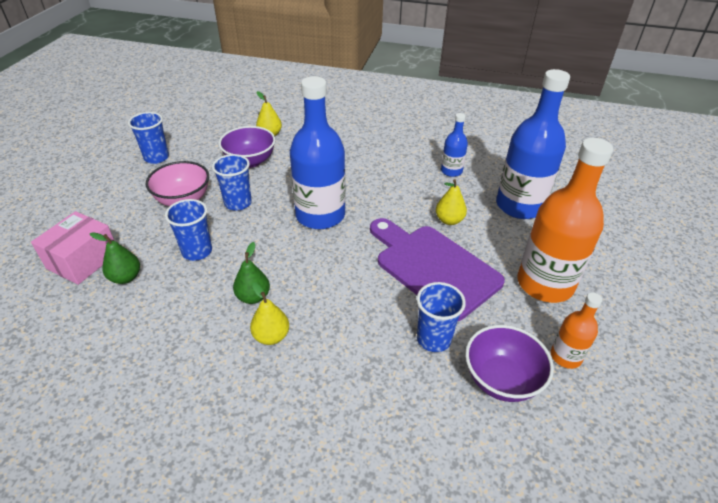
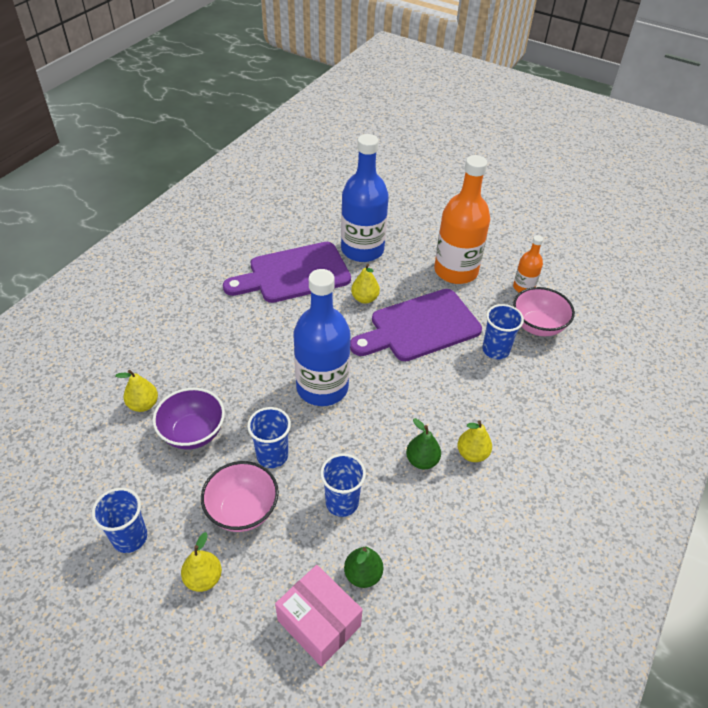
camera: 75 degrees left, 5 degrees up
blue bottle [441,113,468,177] -> purple cutting board [223,242,351,303]
purple bowl [465,325,554,402] -> pink bowl [513,287,575,336]
none -> yellow pear [181,532,222,592]

